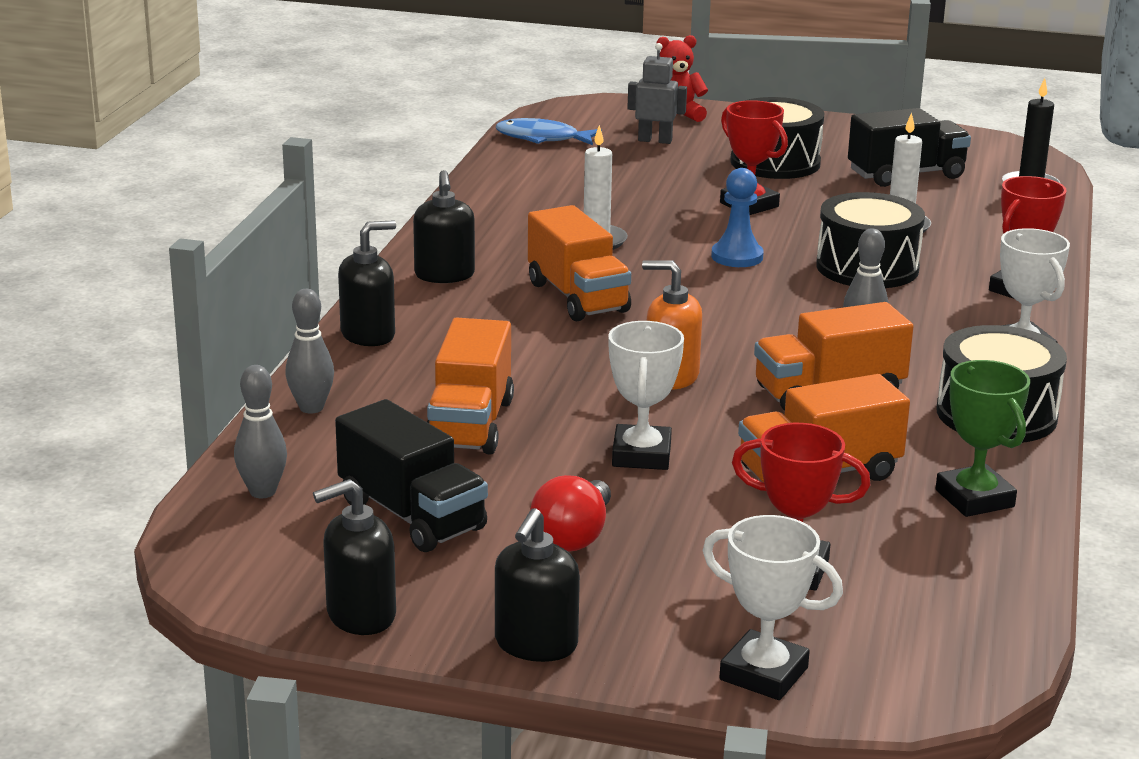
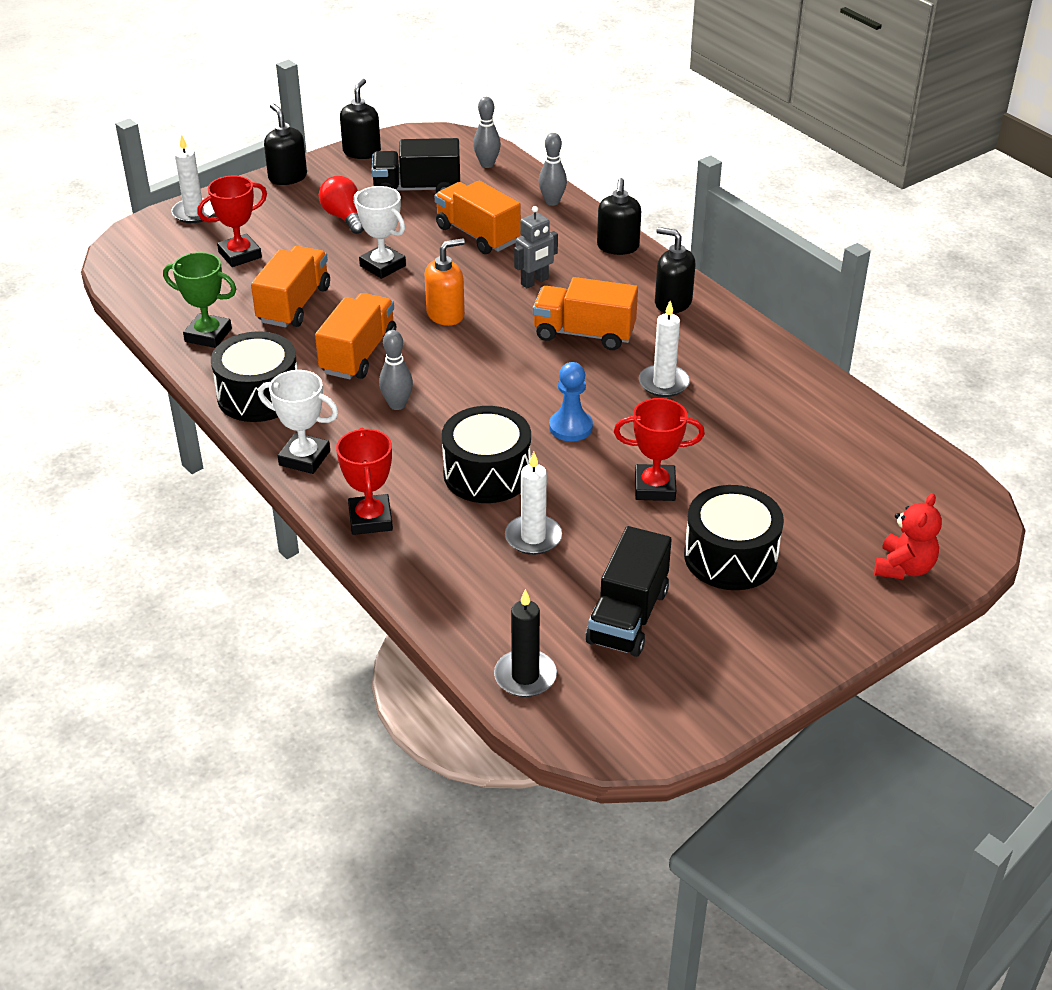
camera: 130 degrees right, 15 degrees up
blue fish [496,118,602,145] -> none
grey robot [627,43,687,144] -> grey robot moved to [514,206,558,288]
white trophy [703,515,843,700] -> white candle [171,134,214,223]

